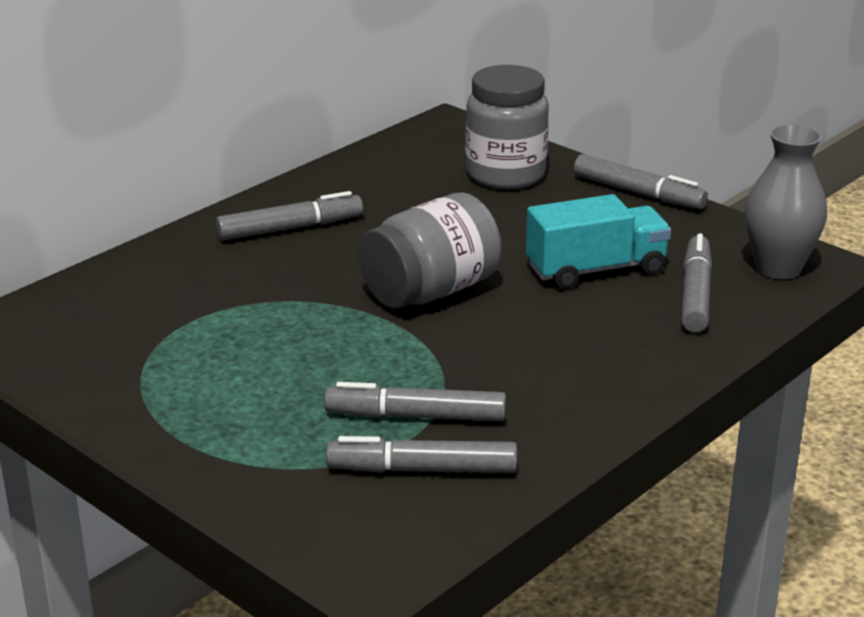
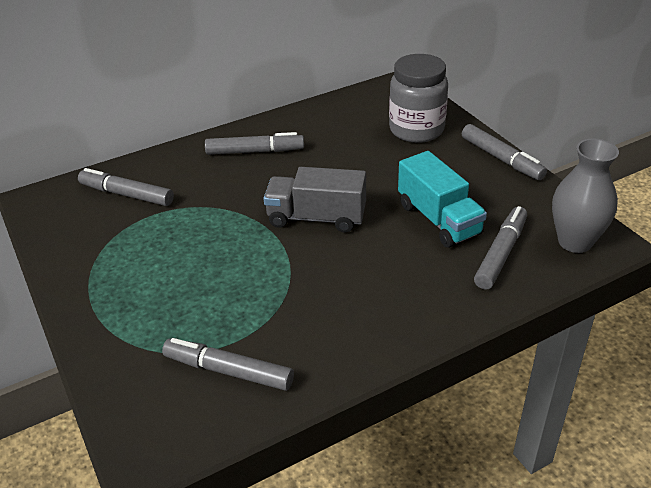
camera: 20 degrees right, 10 degrees up
grey marker [324,382,506,421] -> grey marker moved to [78,168,174,206]
grey jar [358,192,502,309] -> grey truck [263,167,366,233]
turquoise truck [526,194,671,289] -> turquoise truck turned 60 degrees clockwise [398,151,487,248]

